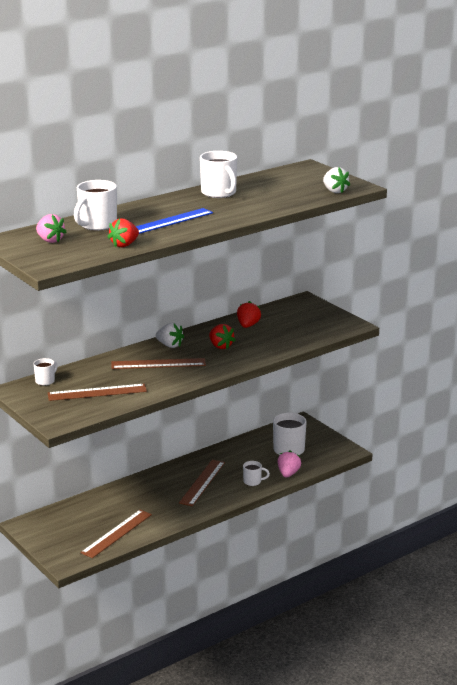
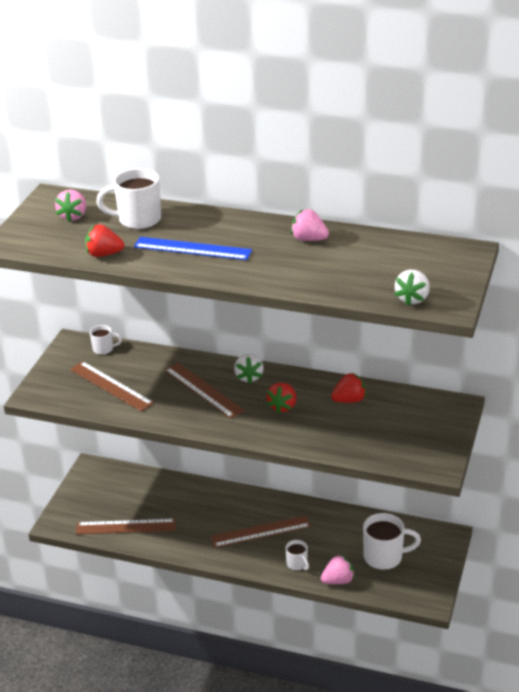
camera: 55 degrees right, 10 degrees up
white mug [200,151,237,198] -> pink strawberry [291,209,329,241]

